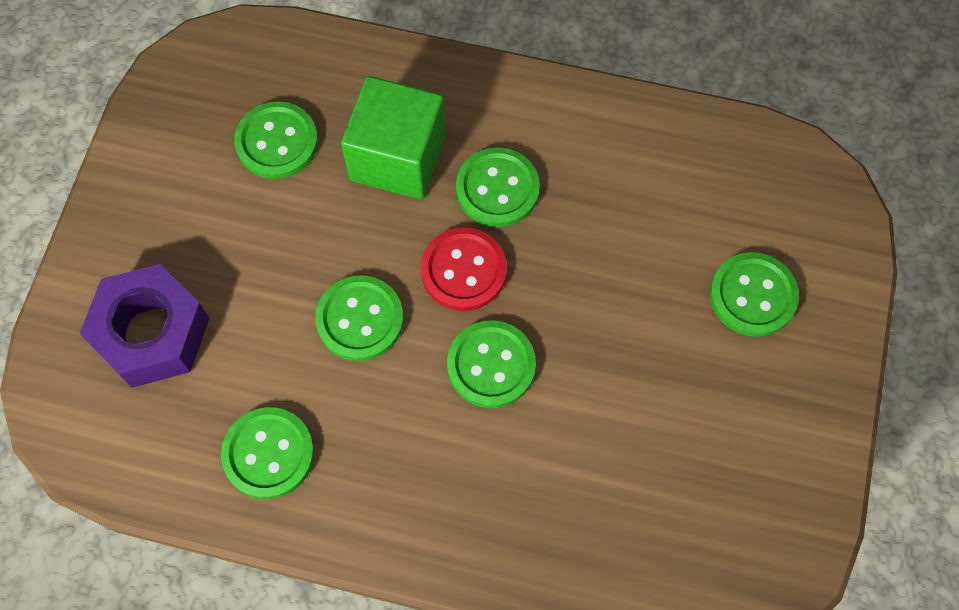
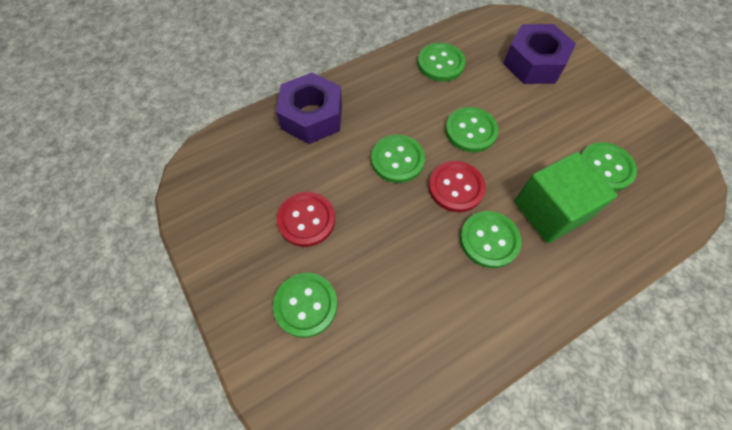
camera: 135 degrees right, 5 degrees down
none -> purple nut [276,72,342,144]
none -> red button [277,192,335,247]

